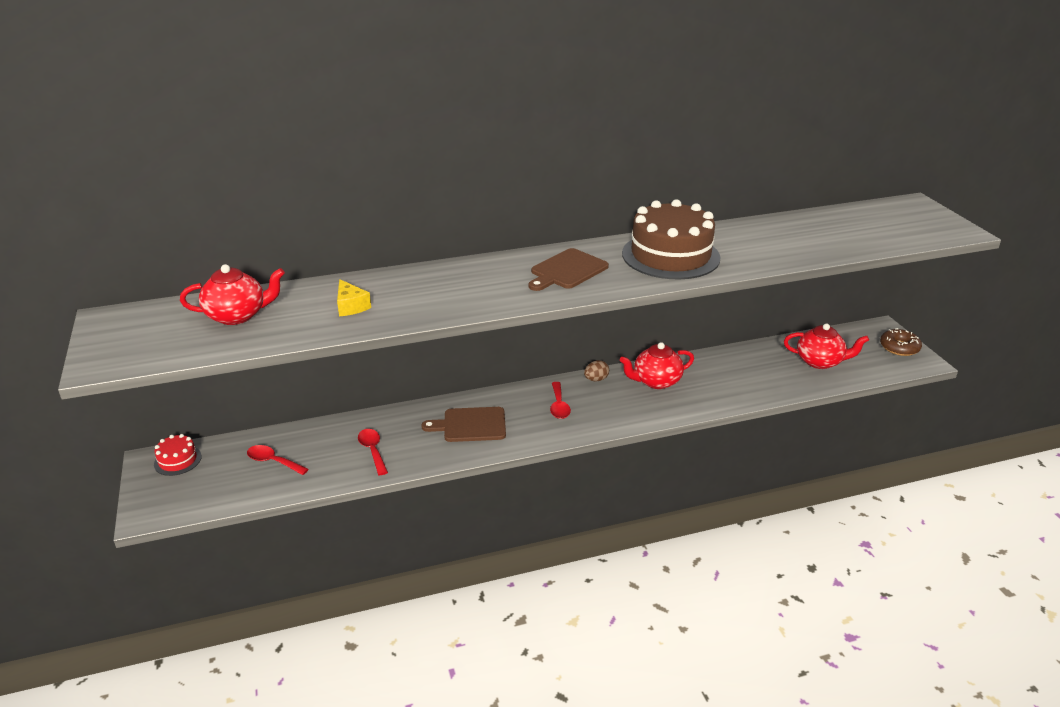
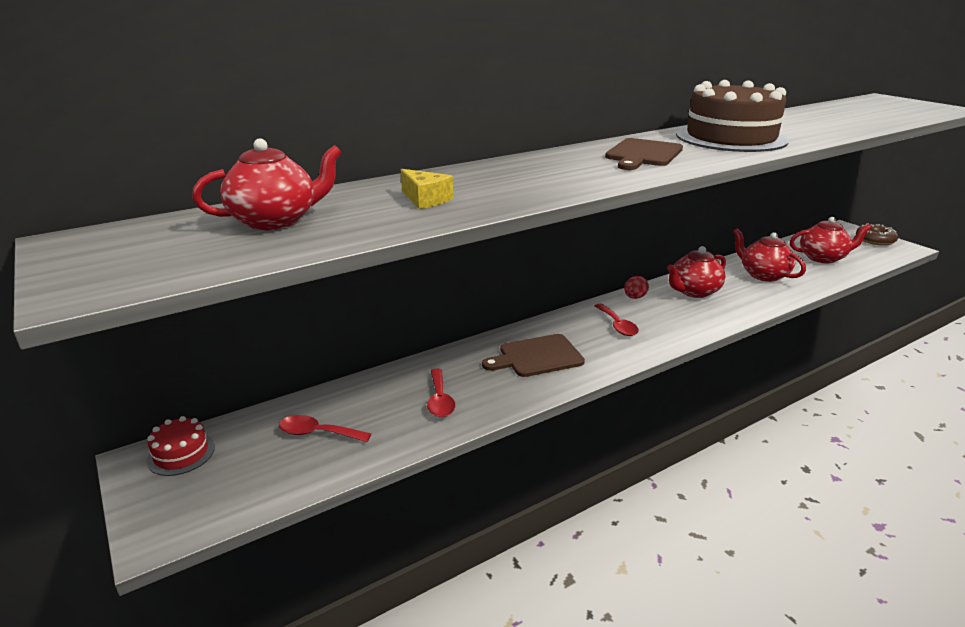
camera: 15 degrees left, 5 degrees down
red spoon [358,429,388,475] -> red spoon turned 150 degrees counterclockwise [427,369,455,417]
brown egg [584,360,609,381] -> red egg [624,276,649,299]
none -> red teapot [733,228,806,282]

